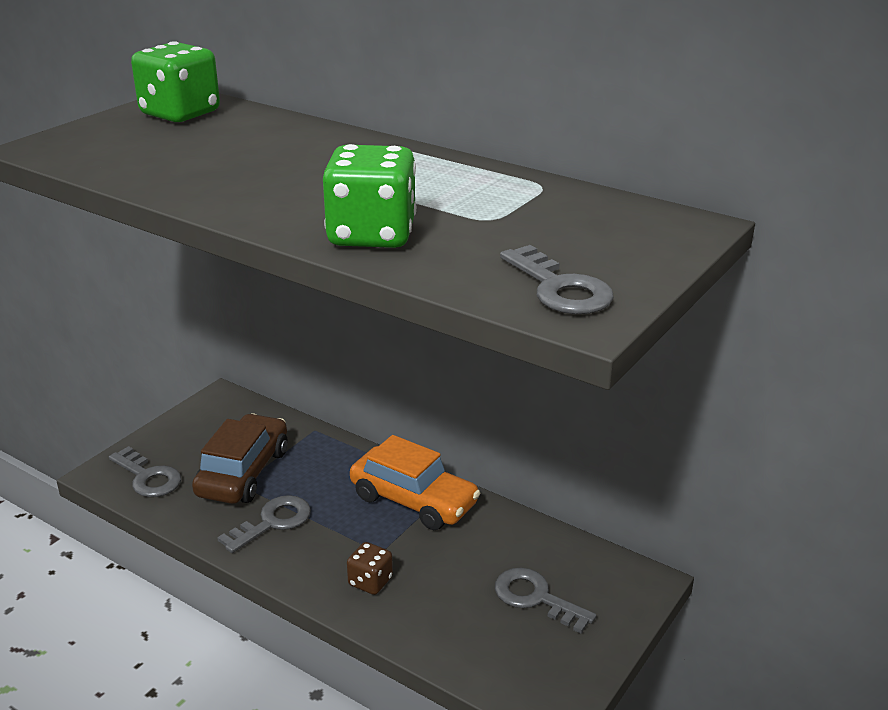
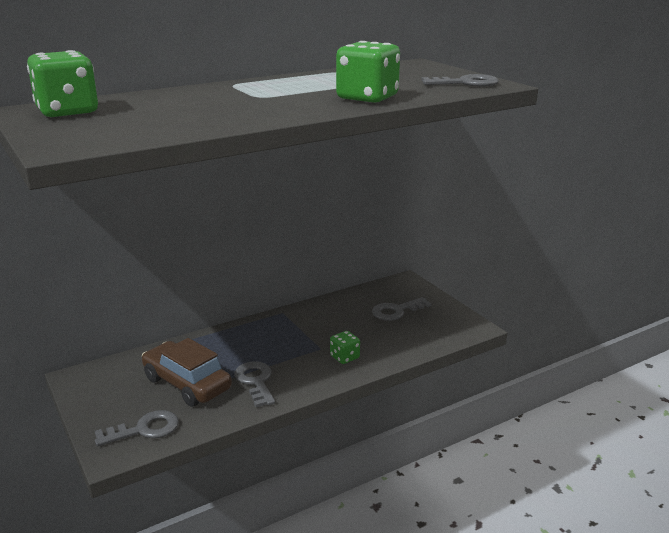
camera: 65 degrees left, 5 degrees down
brown dice [347,542,393,595] -> green dice [330,331,360,364]
orange car [350,435,480,530] -> none

